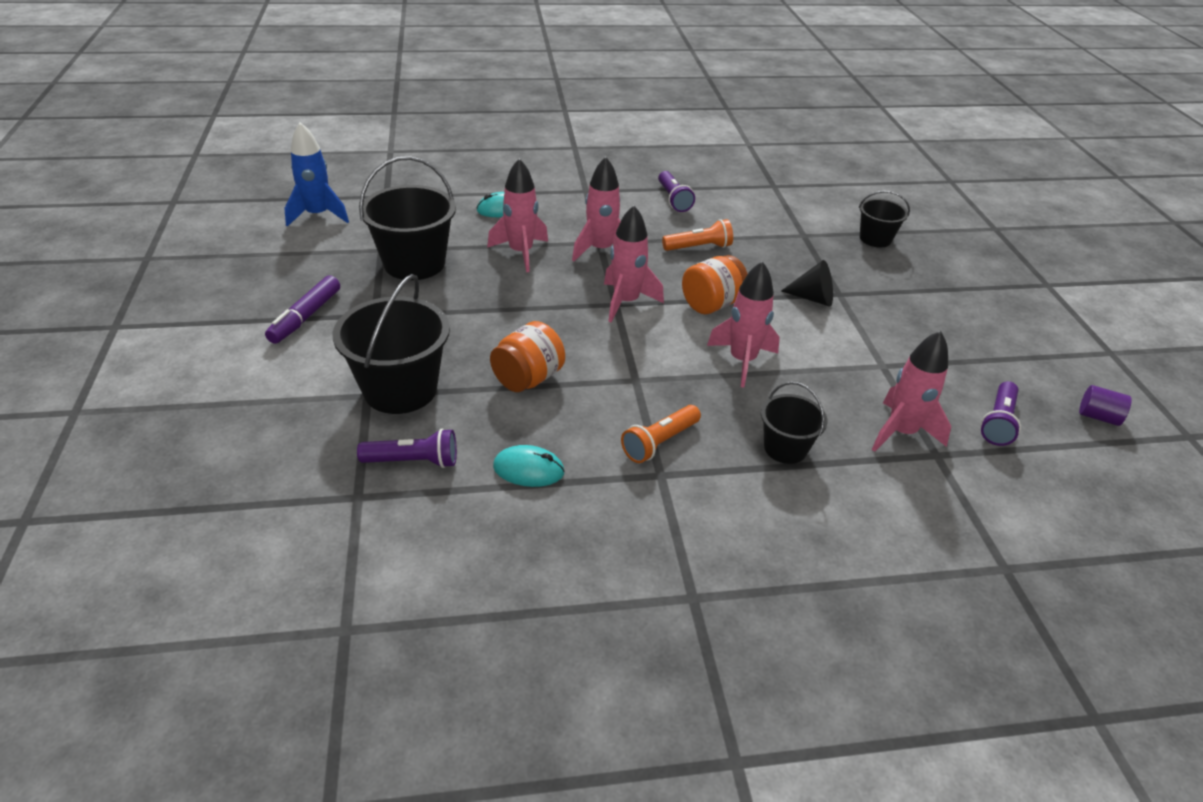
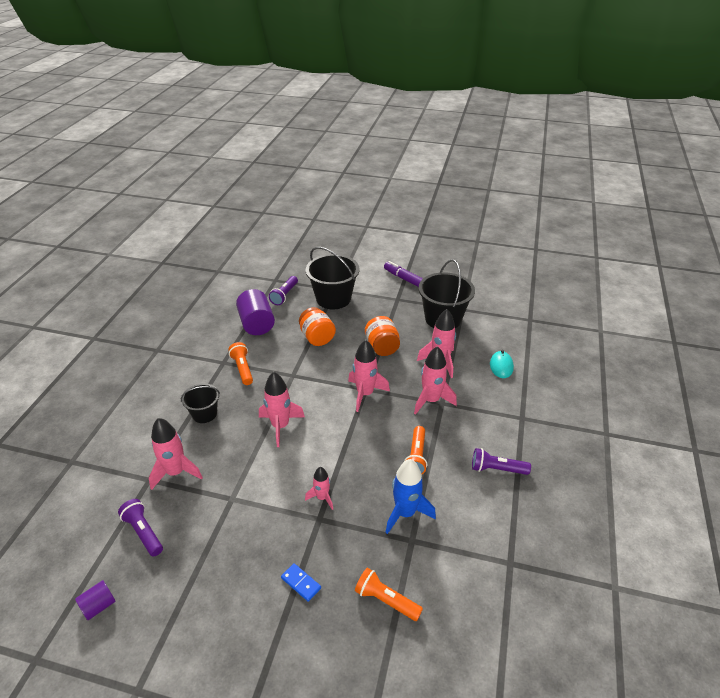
camera: 115 degrees right, 0 degrees up
blue rocket [284,122,349,227] -> blue rocket moved to [385,459,436,534]
turquoise mouse [493,445,565,487] -> purple cylinder [236,289,275,335]
orange jar [682,255,748,314] -> orange jar moved to [365,316,400,356]
black cone [781,260,833,307] -> pink rocket [305,467,333,510]
black bucket [859,191,910,247] -> orange flashlight [355,568,423,621]
none -> blue domino [281,563,321,602]

